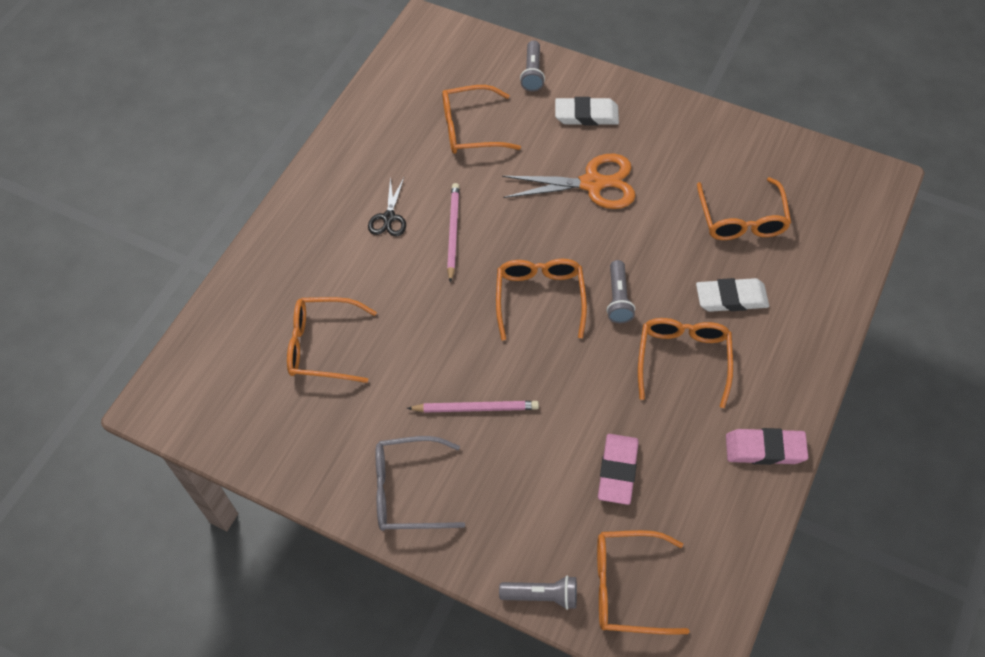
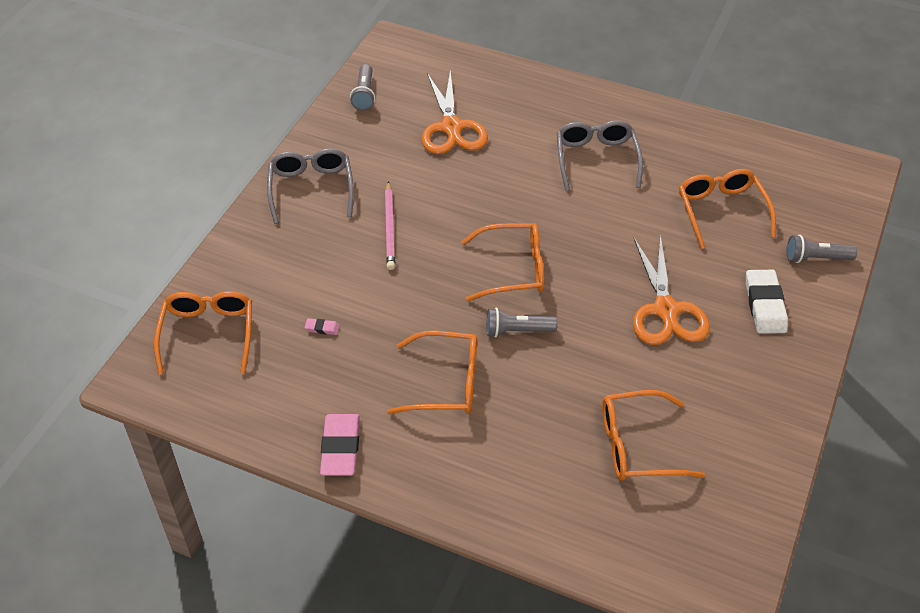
camera: 85 degrees right, 10 degrees down
orange glasses [287,297,377,383] -> orange scissors [422,70,488,154]
black scissors [368,177,406,237] -> grey glasses [557,120,643,191]
pink pencil [447,183,460,283] -> none
grey flashlight [499,576,577,610] -> grey flashlight moved to [350,64,375,111]
pink eraser [598,434,639,505] -> pink eraser [305,318,340,335], size x0.44
white eraser [696,278,769,312] -> none

